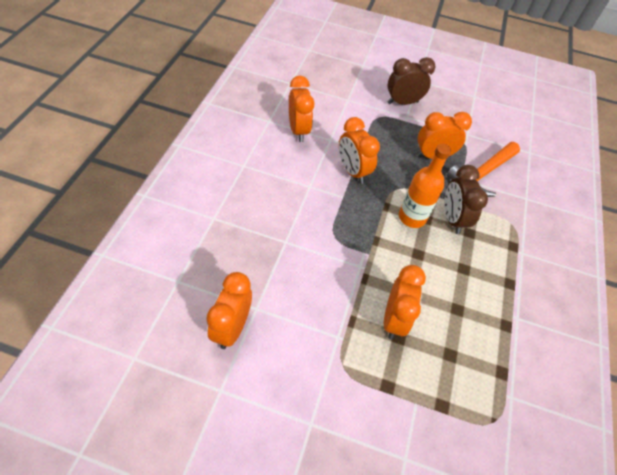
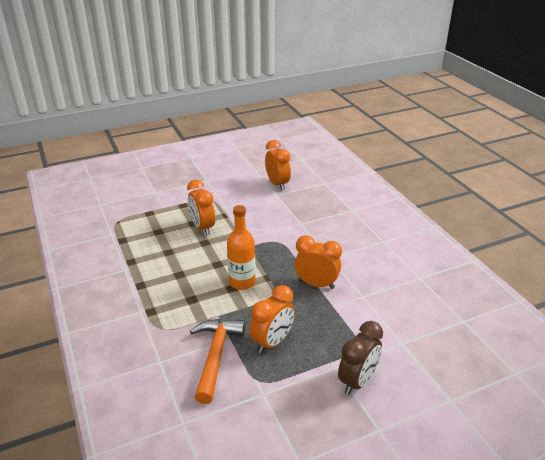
camera: 145 degrees right, 20 degrees down
orange clock [289,76,314,142] -> none
brown clock [444,165,488,234] -> none

